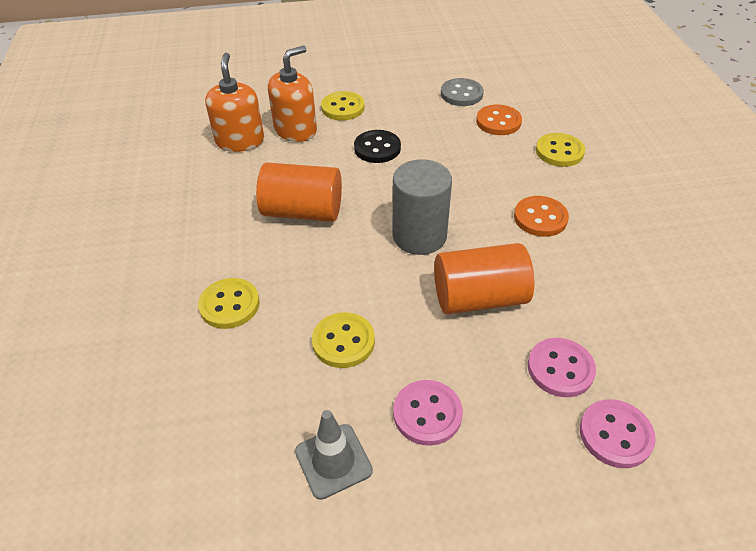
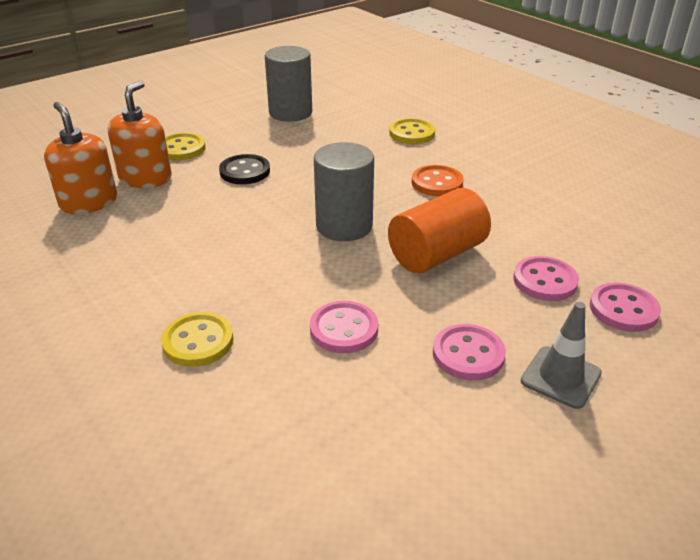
camera: 30 degrees left, 10 degrees down
orange cylinder [256,162,342,222] -> none
grey traffic cone [295,410,373,500] -> grey traffic cone moved to [521,302,602,409]
yellow button [312,312,375,368] -> pink button [310,301,378,353]
grey button [441,78,484,106] -> grey cylinder [265,46,312,122]
orange button [476,105,522,135] -> none

